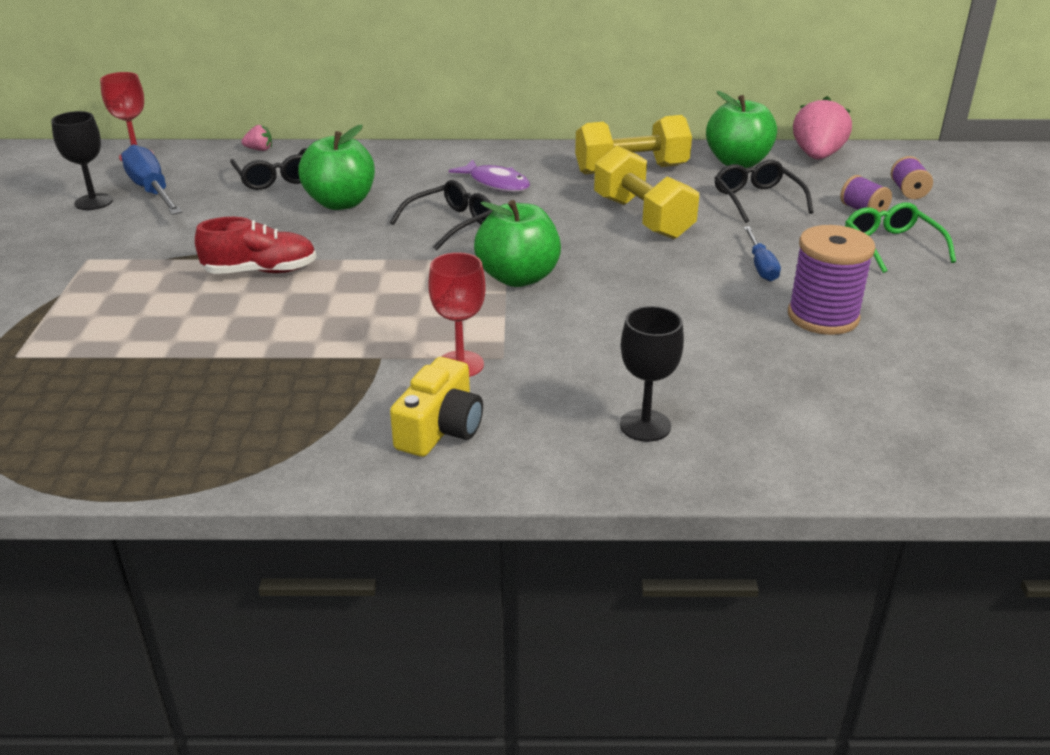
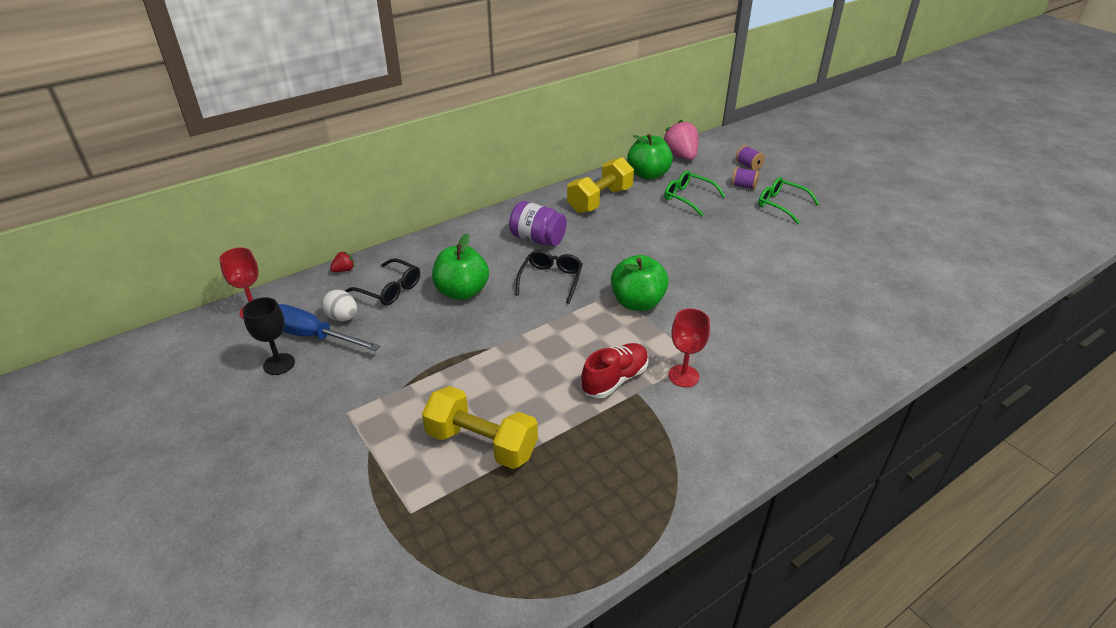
camera: 35 degrees left, 5 degrees up
red shoe [195,217,317,274] -> red shoe moved to [581,343,649,398]
pink strawberry [241,125,272,151] -> red strawberry [330,251,354,272]
yellow camera [390,357,483,457] -> none
purple fish [449,159,530,192] -> purple jar [509,201,567,246]
yellow dumbbell [594,146,699,239] -> yellow dumbbell moved to [422,386,538,469]
black goblet [620,306,684,442] -> none
black glasses [715,160,813,223] -> green glasses [664,171,725,216]
blue screwdriver [744,227,781,282] -> none
purple spool [788,225,875,335] -> none
none -> white egg [321,290,357,321]

